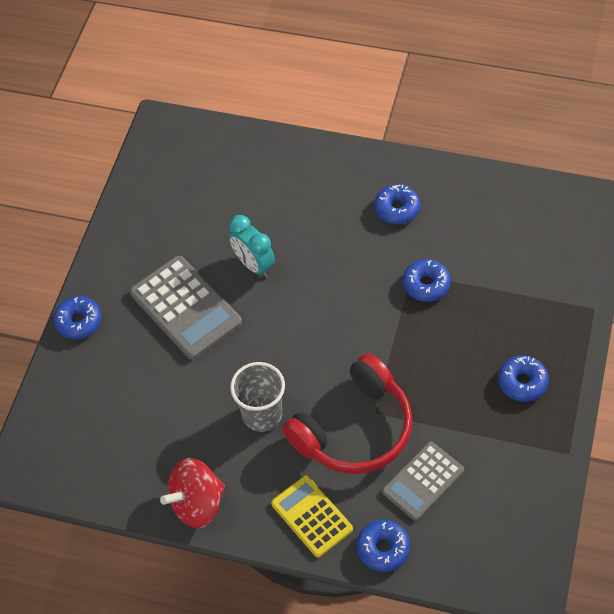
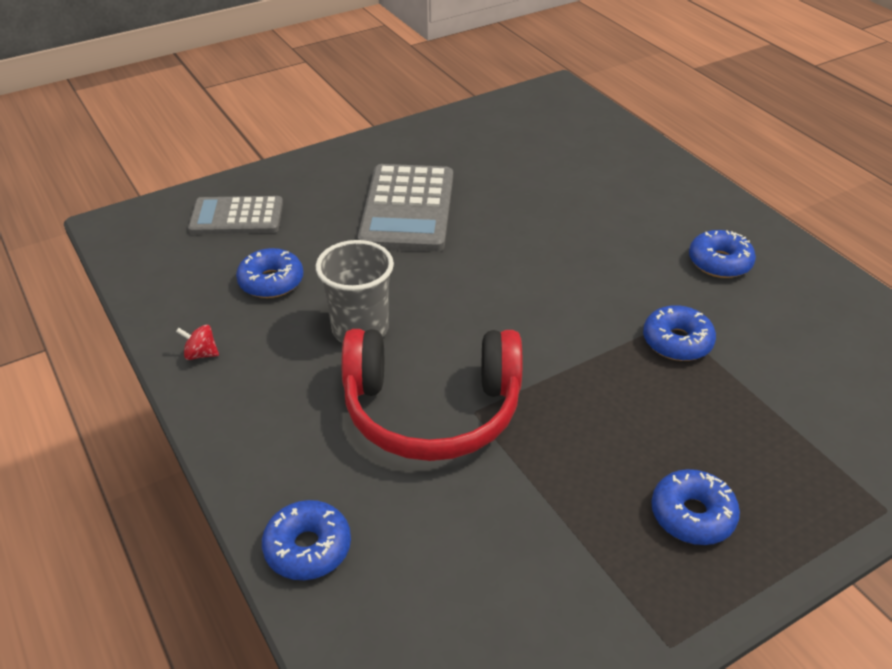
camera: 40 degrees right, 15 degrees down
blue donut [53,296,102,339] -> blue donut moved to [236,248,303,298]
red spinning top [160,458,225,528] -> red spinning top [176,325,219,360], size x0.43
turquoise clock [229,215,275,278] -> none
yellow calculator [271,476,353,557] -> none
grey calculator [382,441,464,521] -> grey calculator moved to [188,196,283,234]

